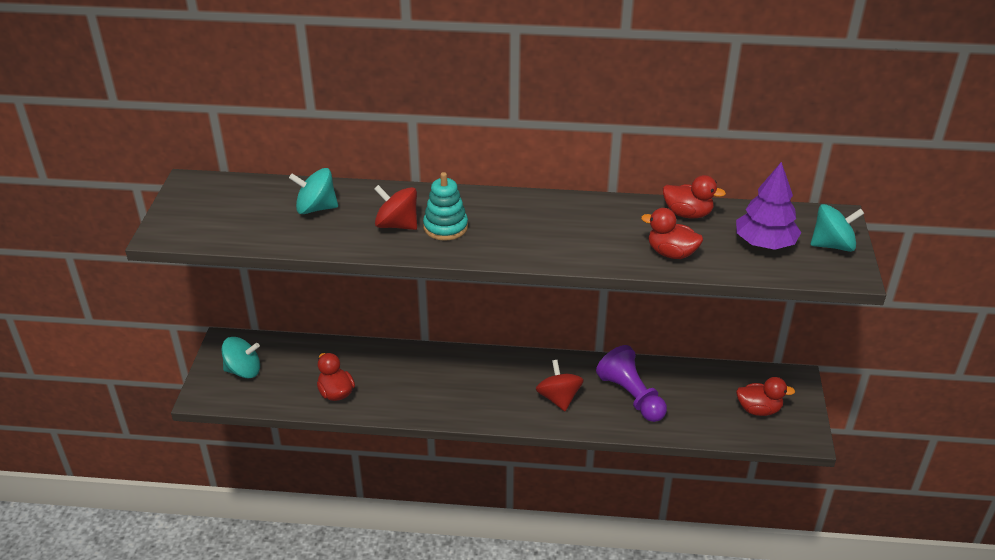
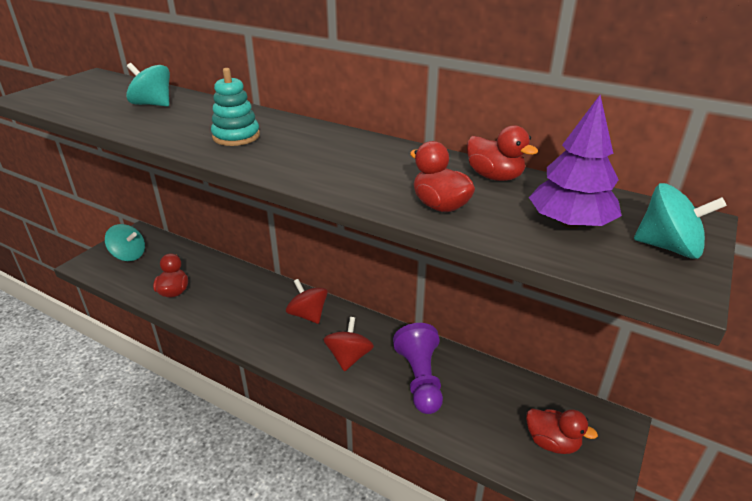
camera: 25 degrees right, 5 degrees down
red spinning top [374,185,417,230] -> red spinning top moved to [286,279,328,324]

